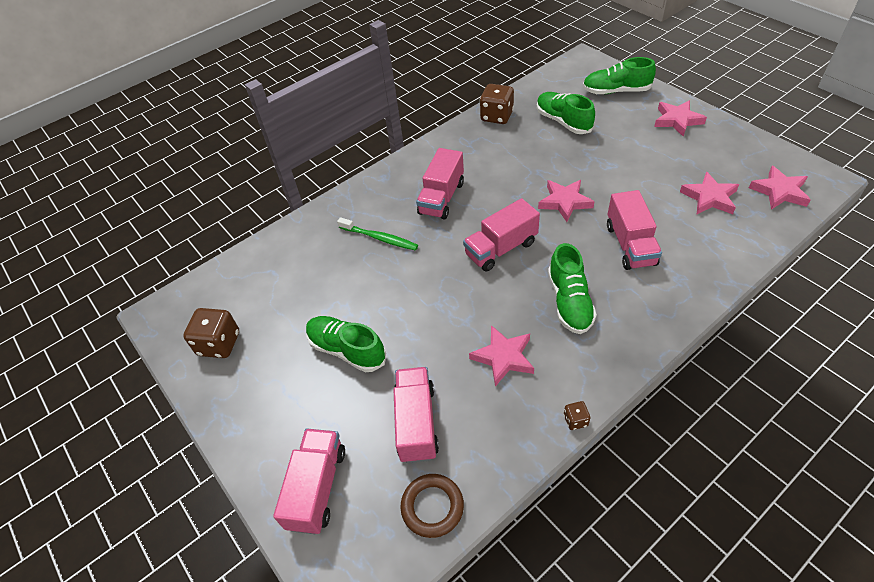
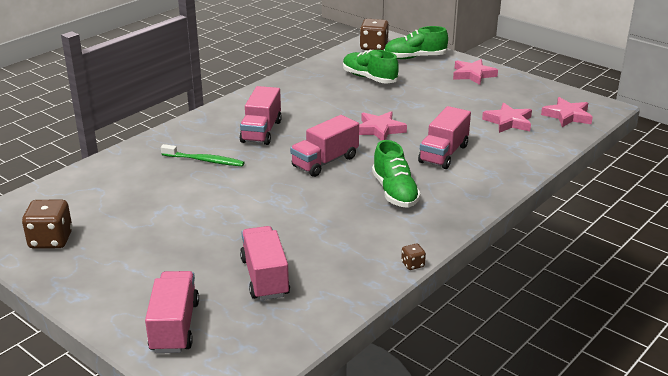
camera: 15 degrees left, 20 degrees down
green shoe [306,316,386,372] -> none
brown ring [400,474,464,538] -> none
pink star [469,325,534,387] -> none
brown dice [480,84,514,124] -> brown dice moved to [360,19,389,50]
pink truck [607,190,662,270] -> pink truck turned 45 degrees clockwise [418,106,471,169]

